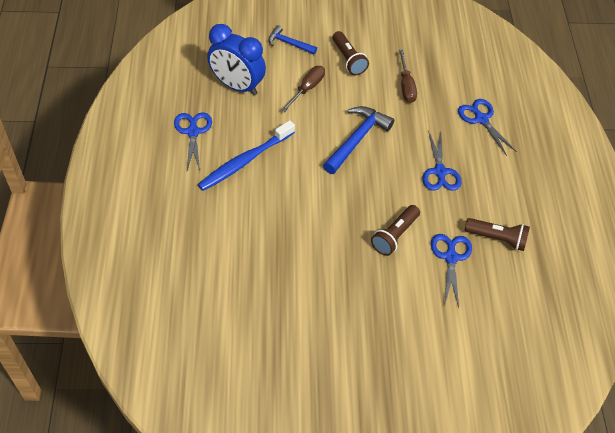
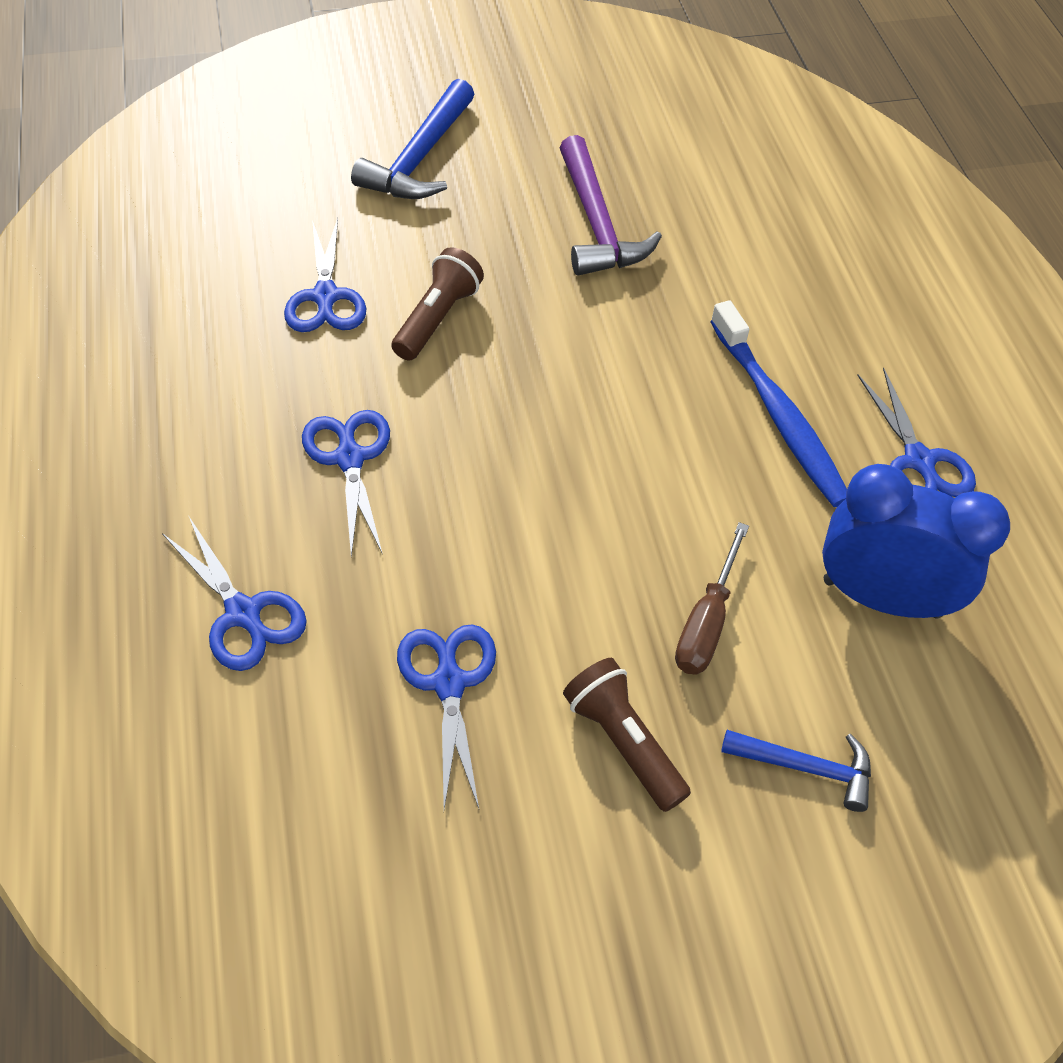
camera: 170 degrees right, 0 degrees up
blue toothbrush [198,120,295,191] -> blue toothbrush turned 120 degrees clockwise [710,300,847,507]
blue hammer [323,106,394,174] -> blue hammer moved to [351,79,475,199]
brown screwdriver [399,50,417,103] -> blue scissors [397,624,496,809]
brown flashlight [465,218,530,251] -> none
none -> purple hammer [560,135,662,276]

